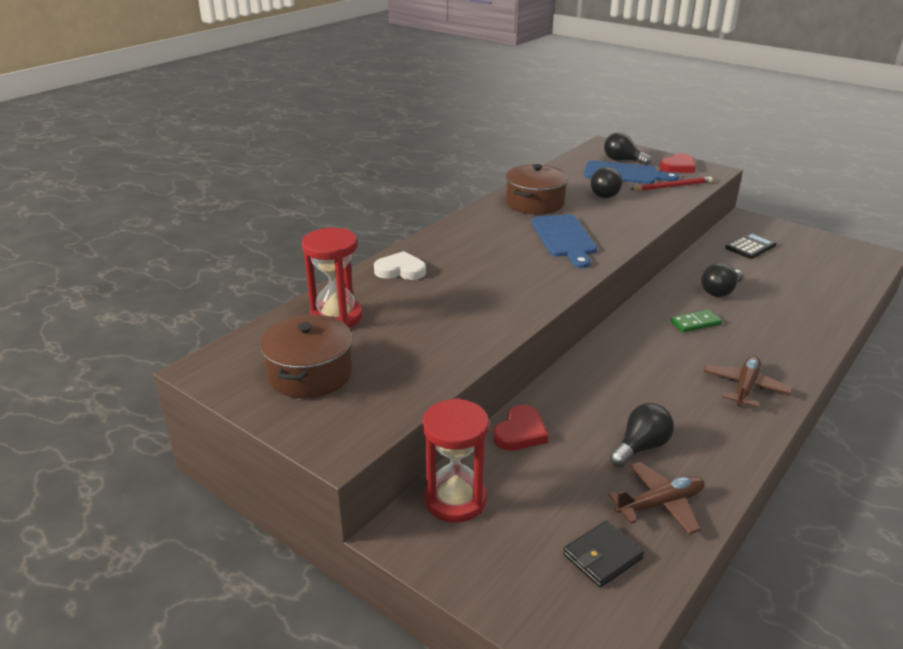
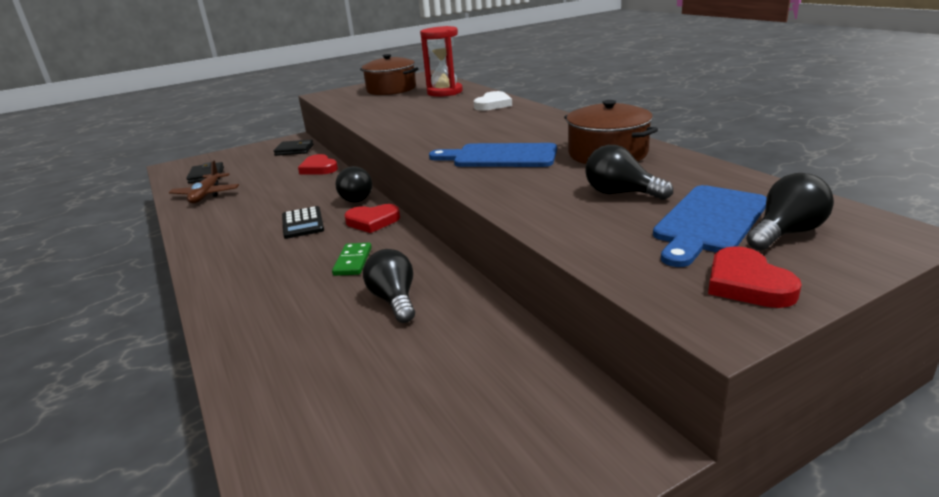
camera: 115 degrees right, 5 degrees down
red hourglass [422,398,489,523] -> black wallet [274,140,313,156]
black light bulb [610,403,674,467] -> black light bulb moved to [335,166,372,203]
red pencil [631,177,713,191] -> none
brown plane [704,355,793,407] -> none
black calculator [725,233,777,259] -> black calculator moved to [282,206,324,239]
none -> red heart [344,204,400,233]

